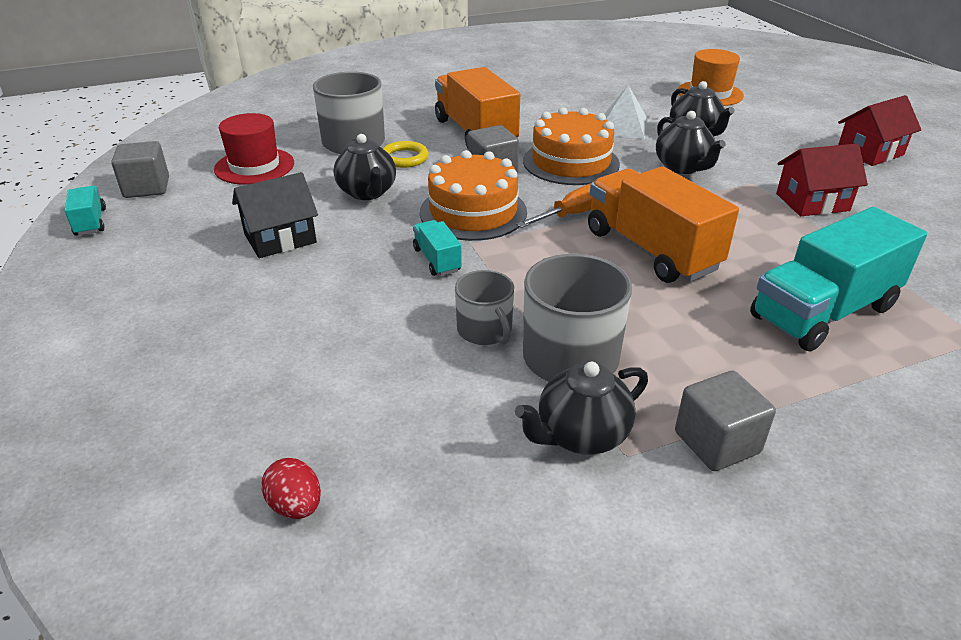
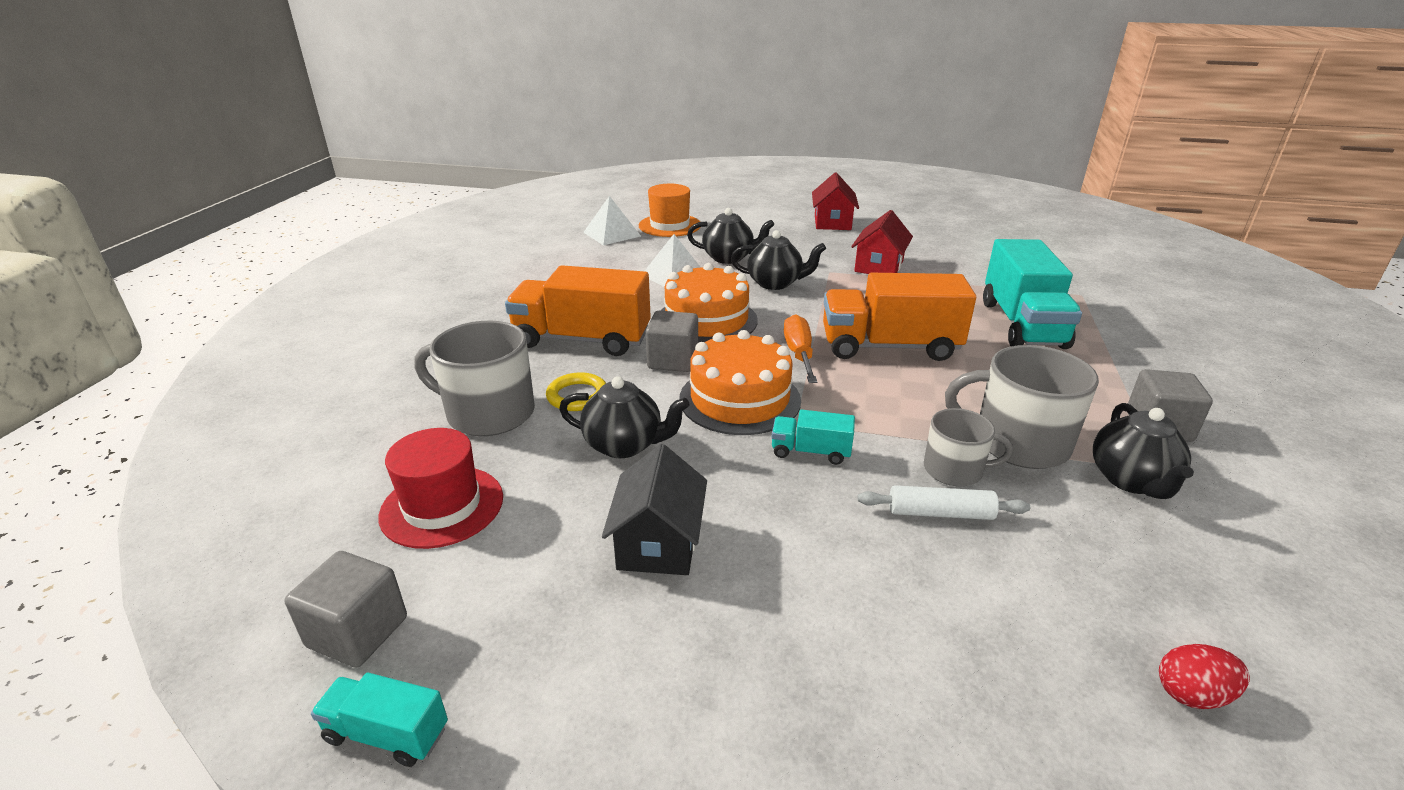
camera: 55 degrees left, 5 degrees down
none -> white pyramid [583,196,641,245]
none -> white rolling pin [858,485,1030,520]

